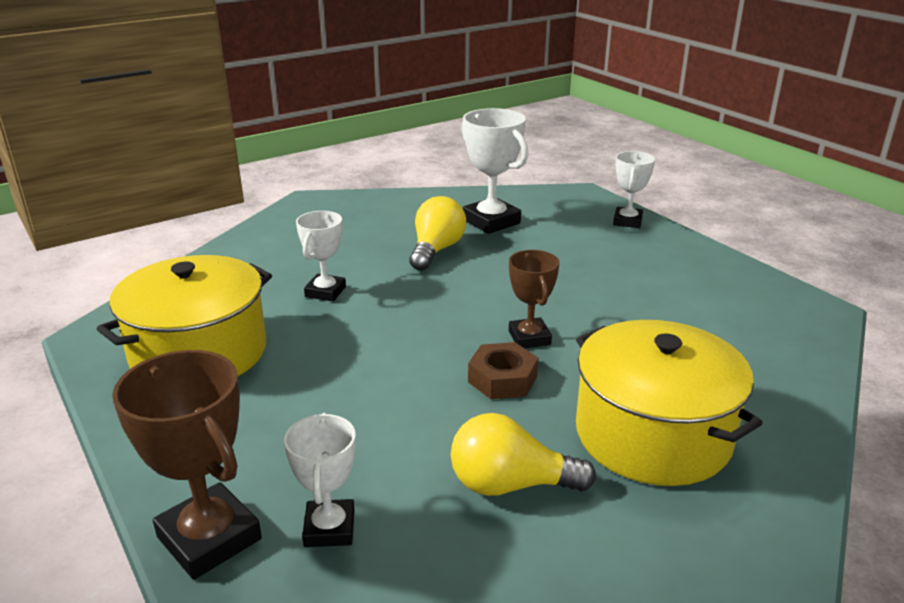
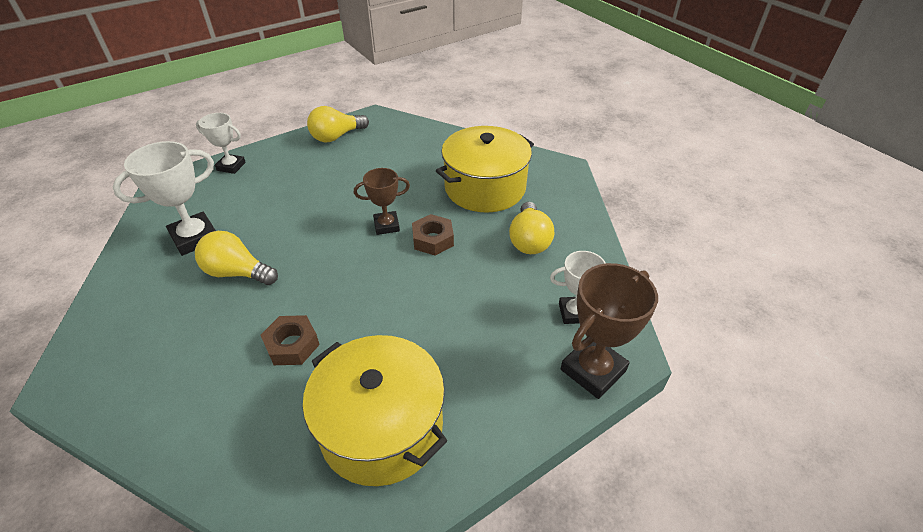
camera: 90 degrees left, 15 degrees up
white trophy [296,211,346,301] -> brown nut [261,315,320,365]
none -> yellow light bulb [307,106,369,142]

